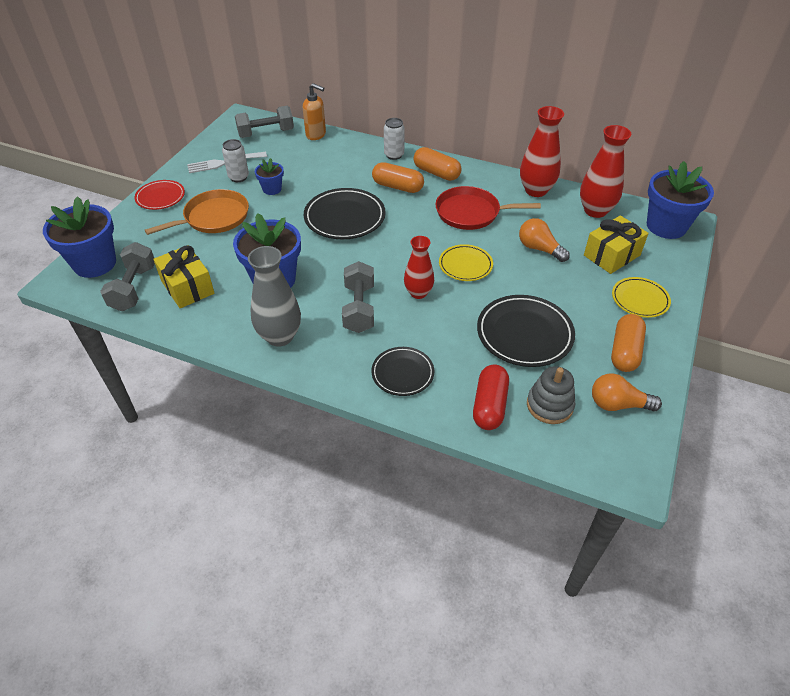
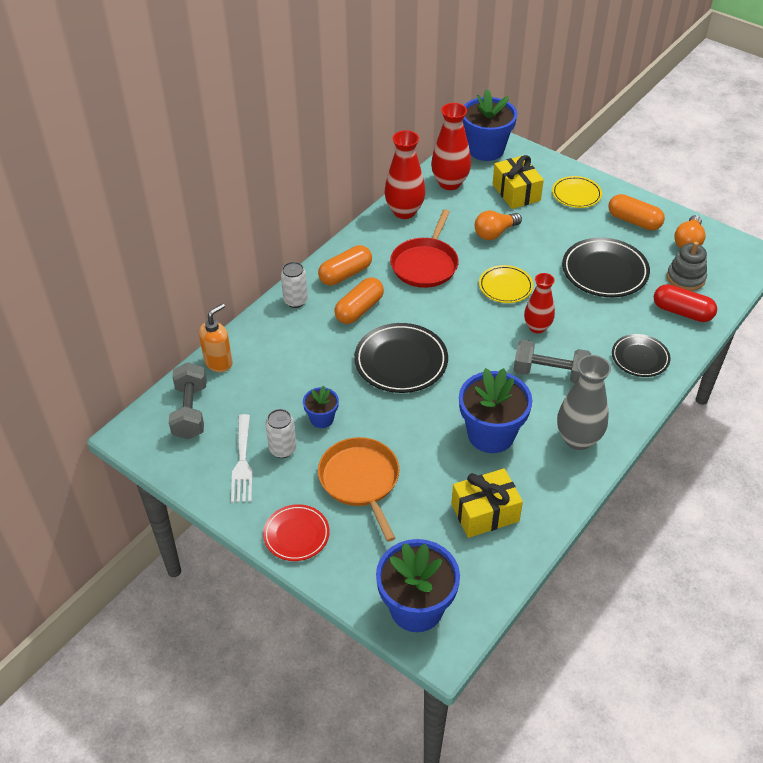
camera: 75 degrees left, 0 degrees up
grey dumbbell [100,242,155,311] -> none

